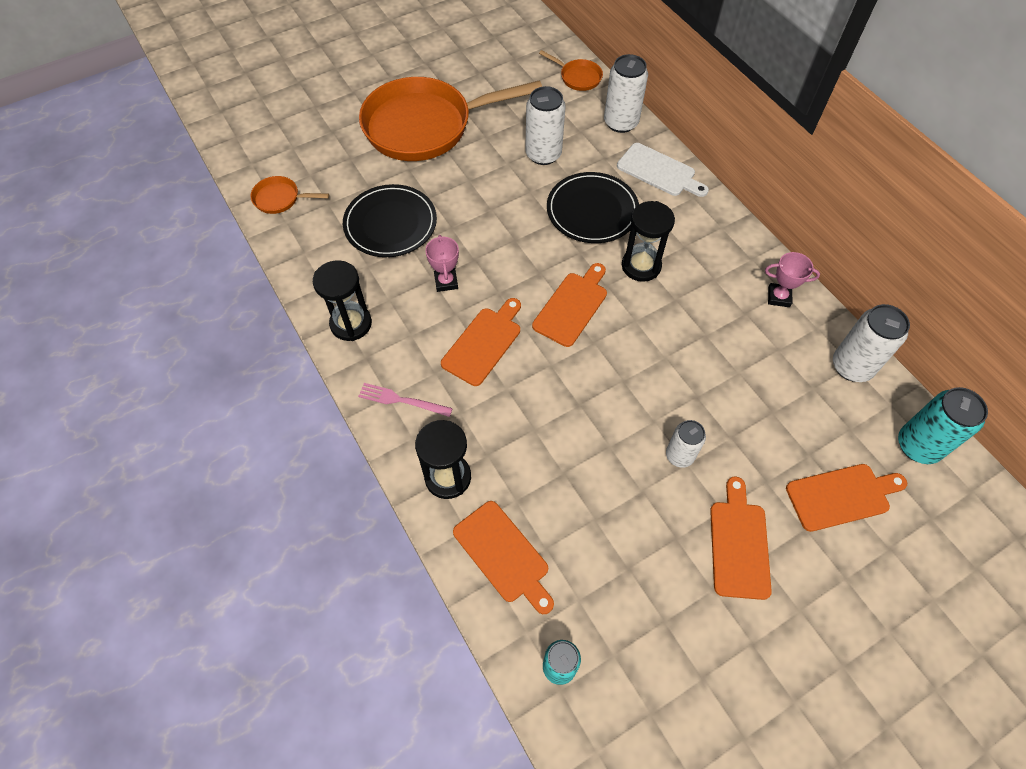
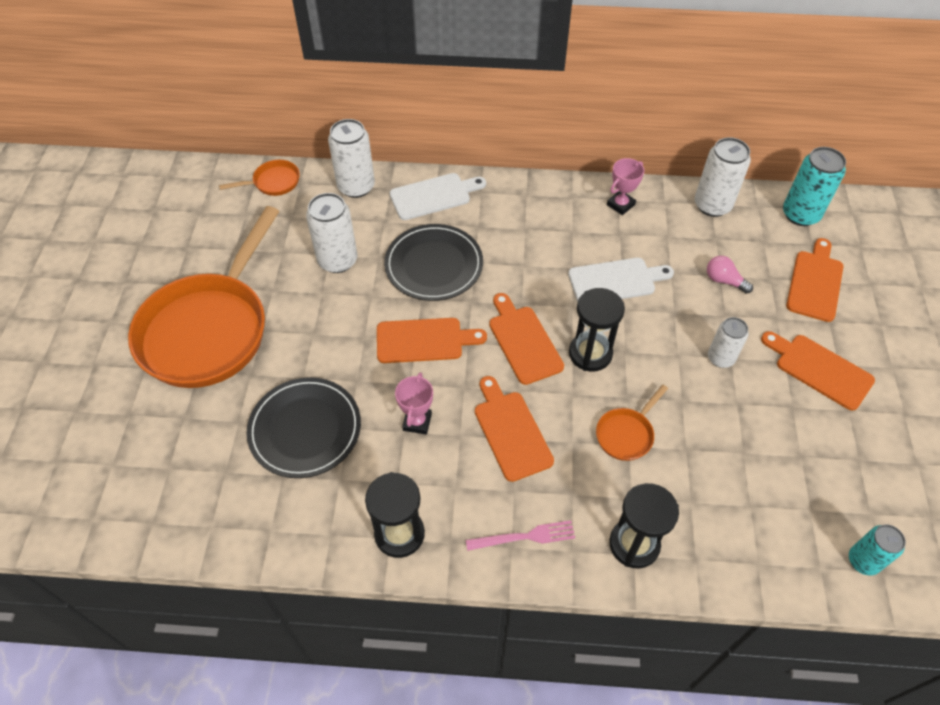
camera: 55 degrees left, 5 degrees down
orange pan [251,176,329,214] -> orange pan moved to [596,385,668,461]
pink fork [358,383,453,417] -> pink fork turned 150 degrees counterclockwise [466,520,575,551]
pink trophy [425,235,459,292] -> pink trophy turned 75 degrees clockwise [395,372,433,434]
orange cutting board [453,501,554,614] -> orange cutting board moved to [377,318,487,363]
black hourglass [622,201,675,282] -> black hourglass moved to [569,288,625,372]
none -> white cutting board [568,258,674,302]
none -> pink light bulb [707,256,753,294]

